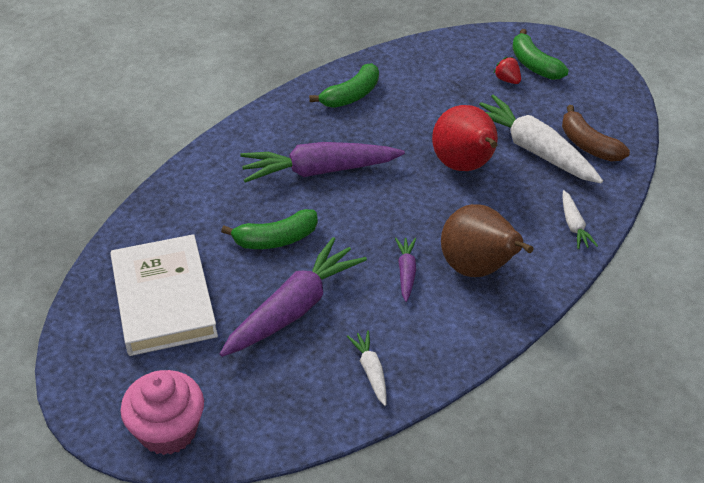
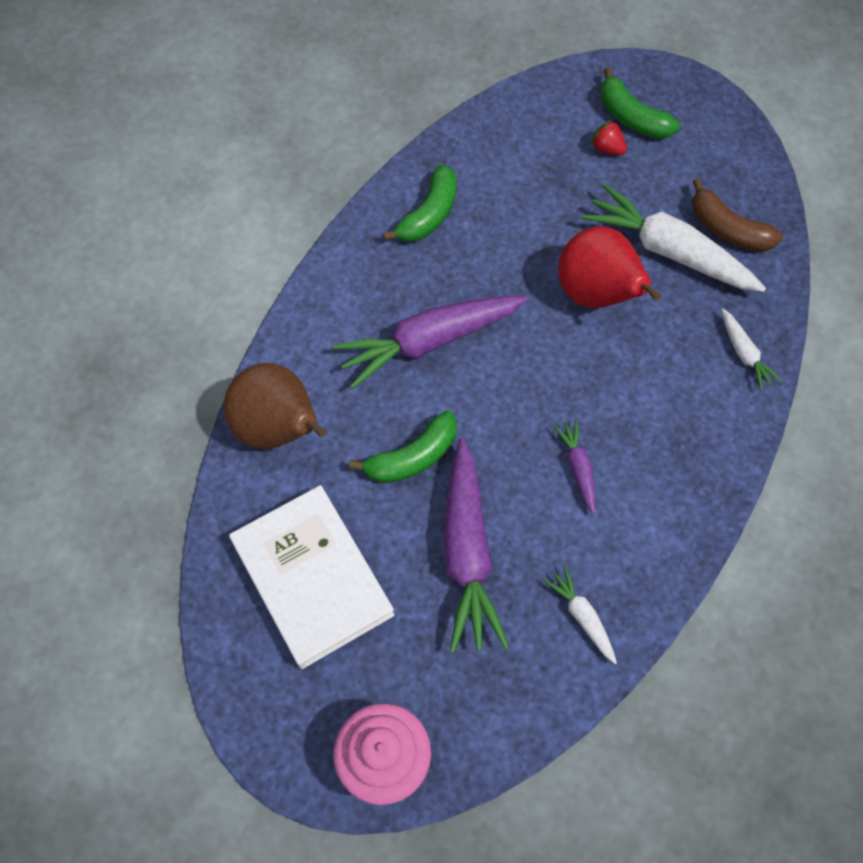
camera: 15 degrees left, 20 degrees up
purple carrot [220,237,367,357] -> purple carrot turned 150 degrees clockwise [443,438,509,653]
brown pear [441,204,533,277] -> brown pear moved to [224,363,327,449]

